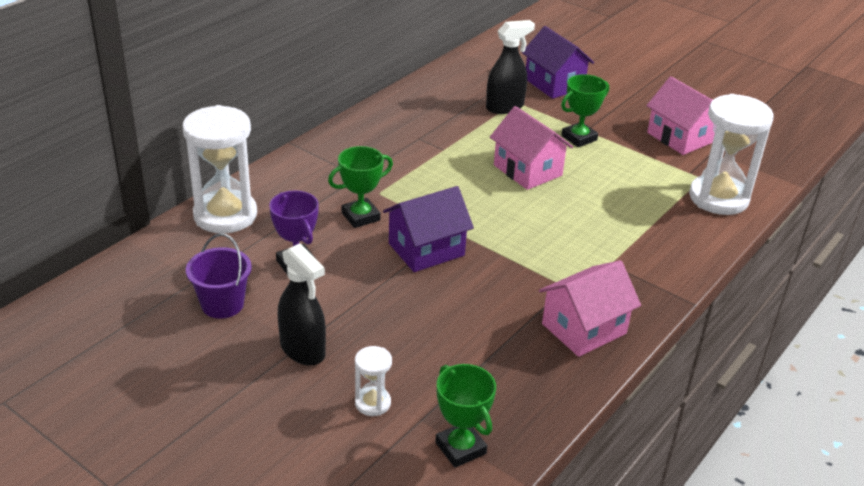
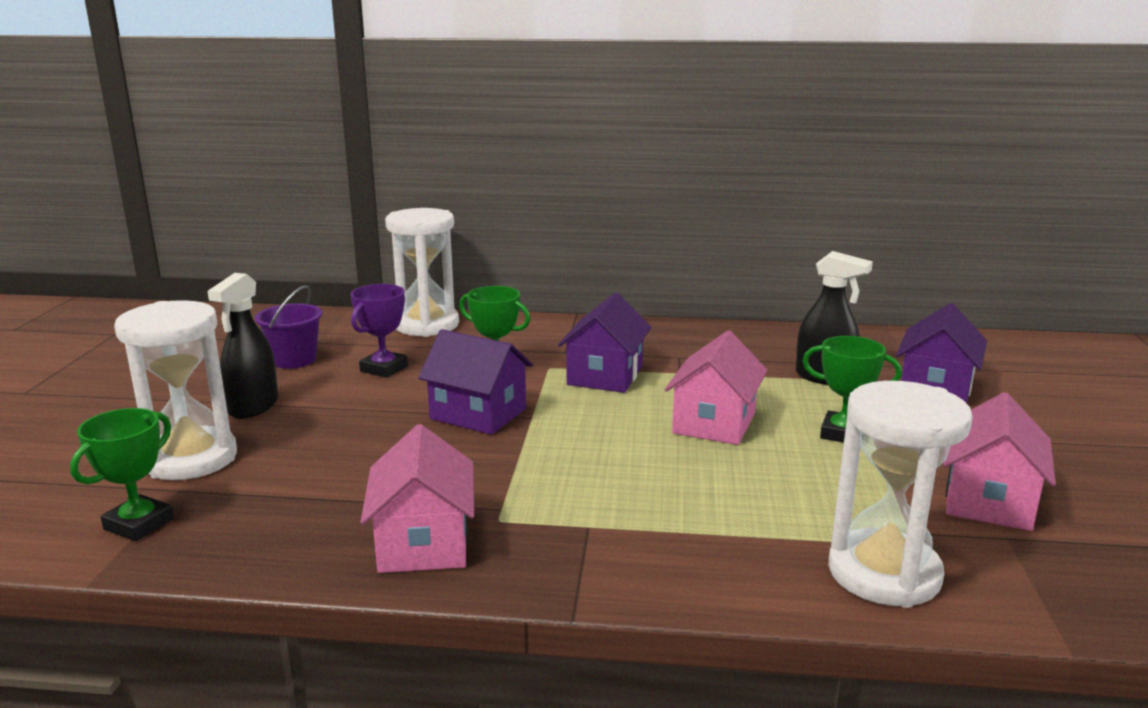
camera: 60 degrees right, 15 degrees down
white hourglass [355,346,392,416] -> white hourglass [114,300,237,480], size x2.14
pink house [539,260,641,357] -> pink house turned 60 degrees clockwise [360,424,474,573]
none -> purple house [558,292,652,393]

